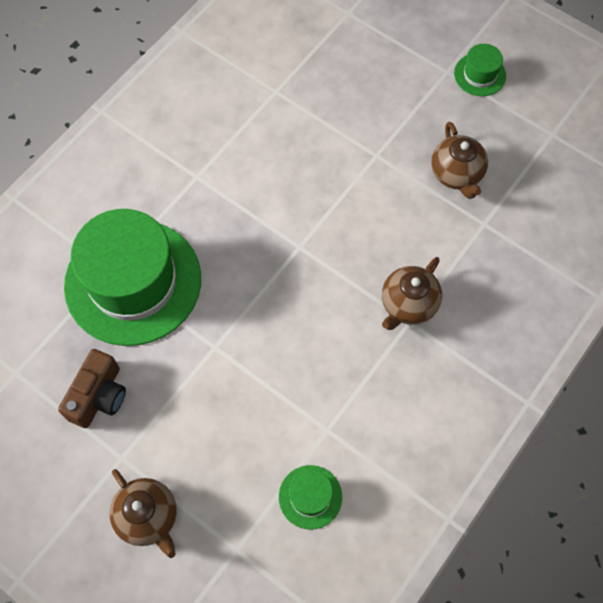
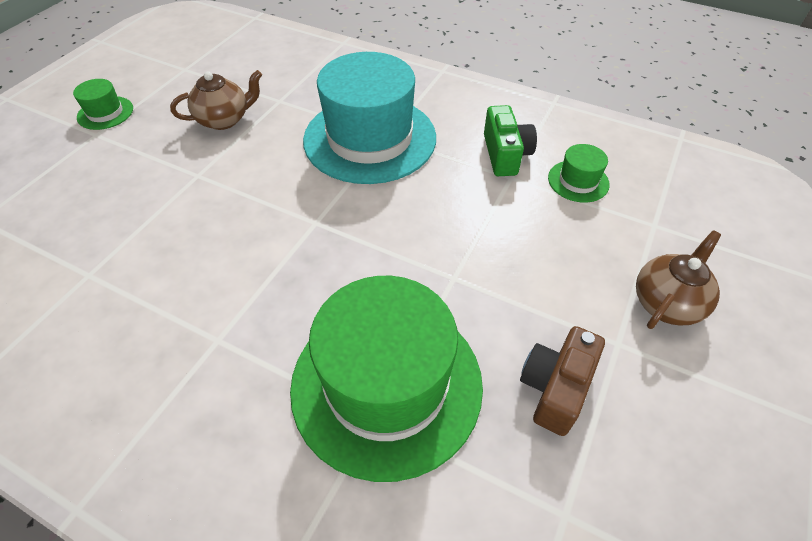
camera: 100 degrees left, 15 degrees down
brown camera [58,349,126,428] -> brown camera turned 75 degrees counterclockwise [520,326,605,436]
brown teapot [382,257,442,330] -> turquoise hat [303,52,436,184]
none -> green camera [484,105,537,176]

